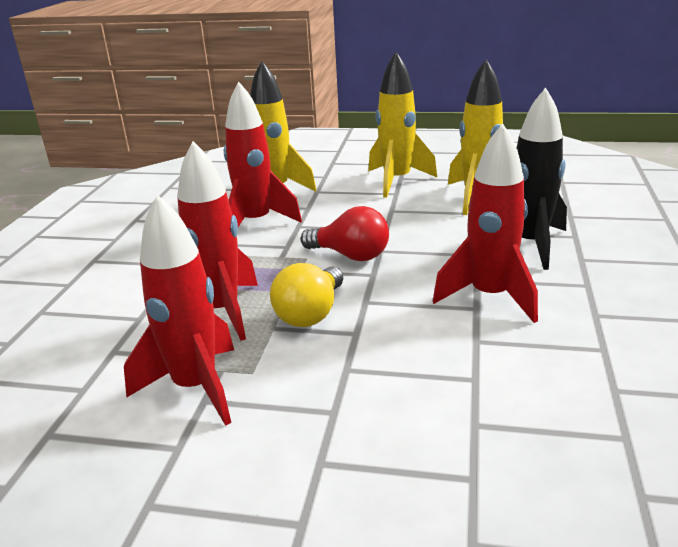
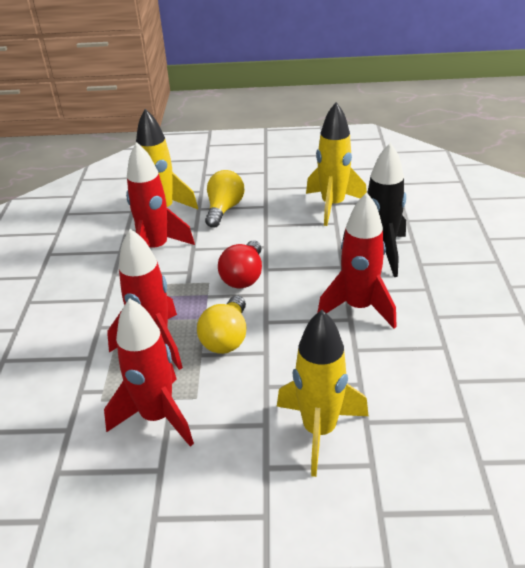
camera: 10 degrees left, 10 degrees up
red light bulb [301,206,389,261] -> red light bulb turned 90 degrees clockwise [218,241,262,288]
yellow rocket [368,52,437,198] -> yellow rocket moved to [277,310,368,477]
none -> yellow light bulb [205,170,244,228]

